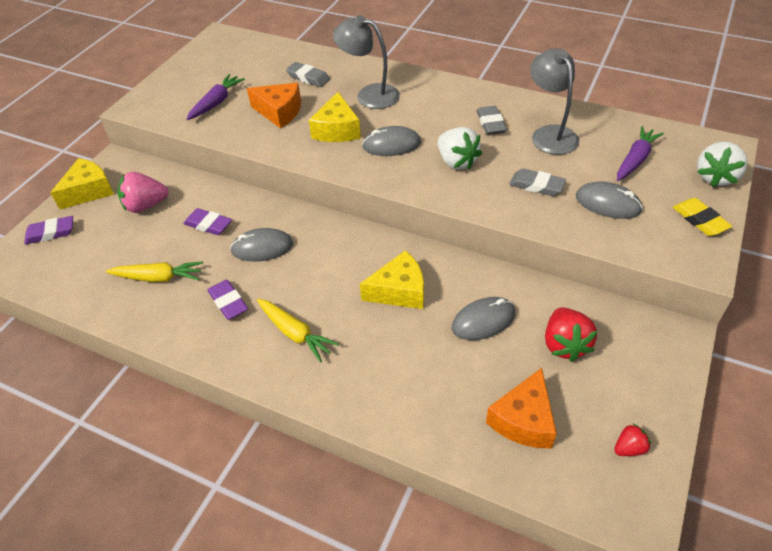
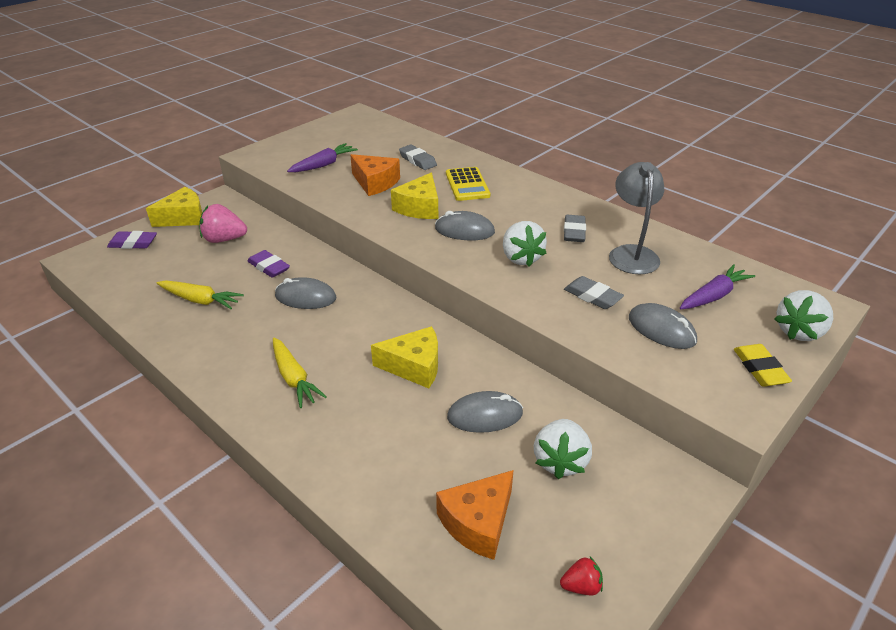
camera: 15 degrees right, 10 degrees down
purple eraser [207,280,248,320] -> none
grey lamp [333,15,400,109] -> yellow calculator [446,167,490,201]
red strawberry [545,307,597,362] -> white strawberry [534,419,592,479]

